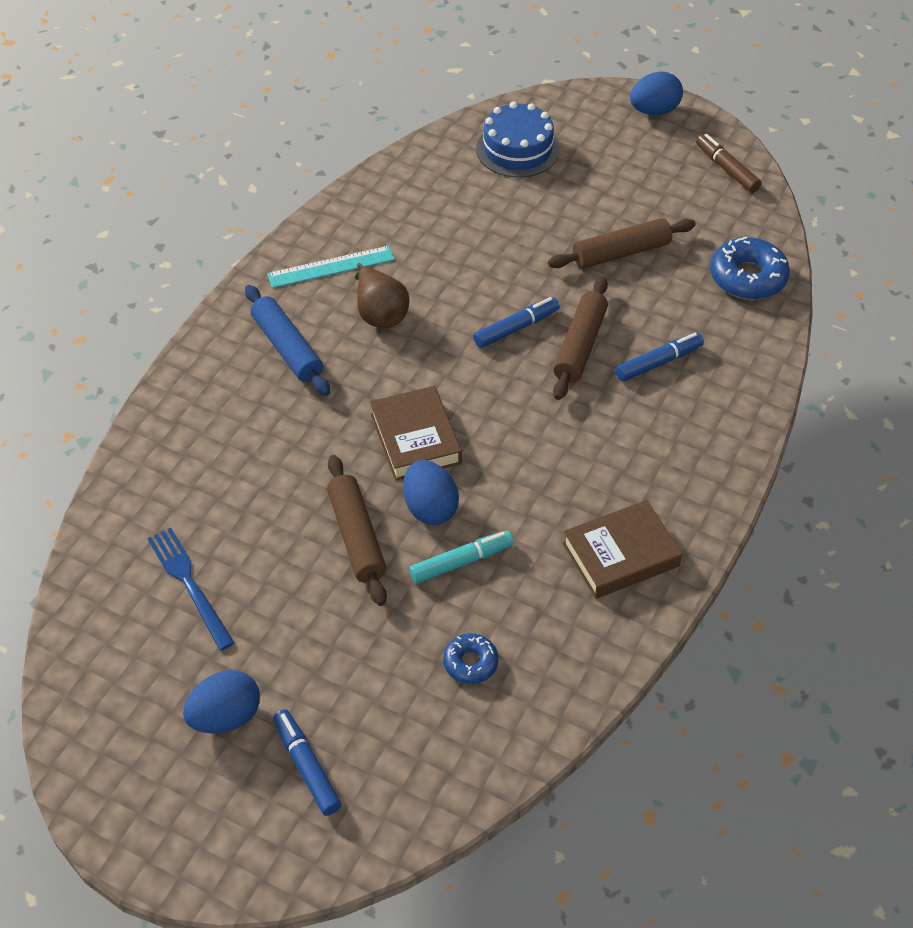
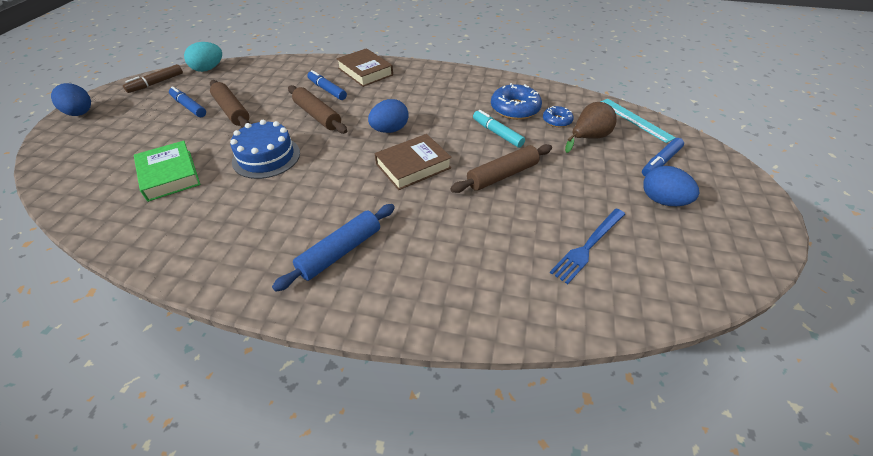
camera: 105 degrees left, 5 degrees down
turquoise ruler [267,246,395,288] -> turquoise ruler moved to [600,99,676,143]
brown pear [355,263,409,328] -> brown pear moved to [565,102,617,153]
blue egg [403,460,459,525] -> blue egg moved to [368,99,409,133]
blue marker [473,297,560,348] -> blue marker moved to [169,86,206,117]
blue cake [476,102,560,178] -> blue cake moved to [230,120,300,179]
brown rolling pin [553,277,608,400] -> brown rolling pin turned 45 degrees clockwise [288,85,347,134]
brown book [563,500,682,599] -> brown book moved to [336,48,393,87]
blue donut [710,237,790,300] -> blue donut moved to [491,83,542,120]
none -> green book [134,141,200,202]
none -> turquoise egg [184,42,222,72]

